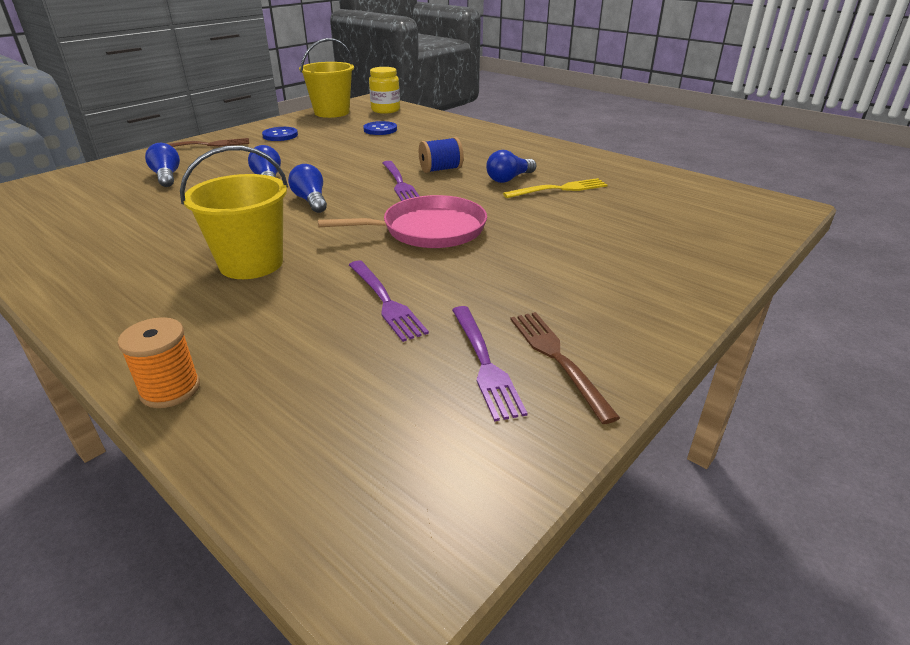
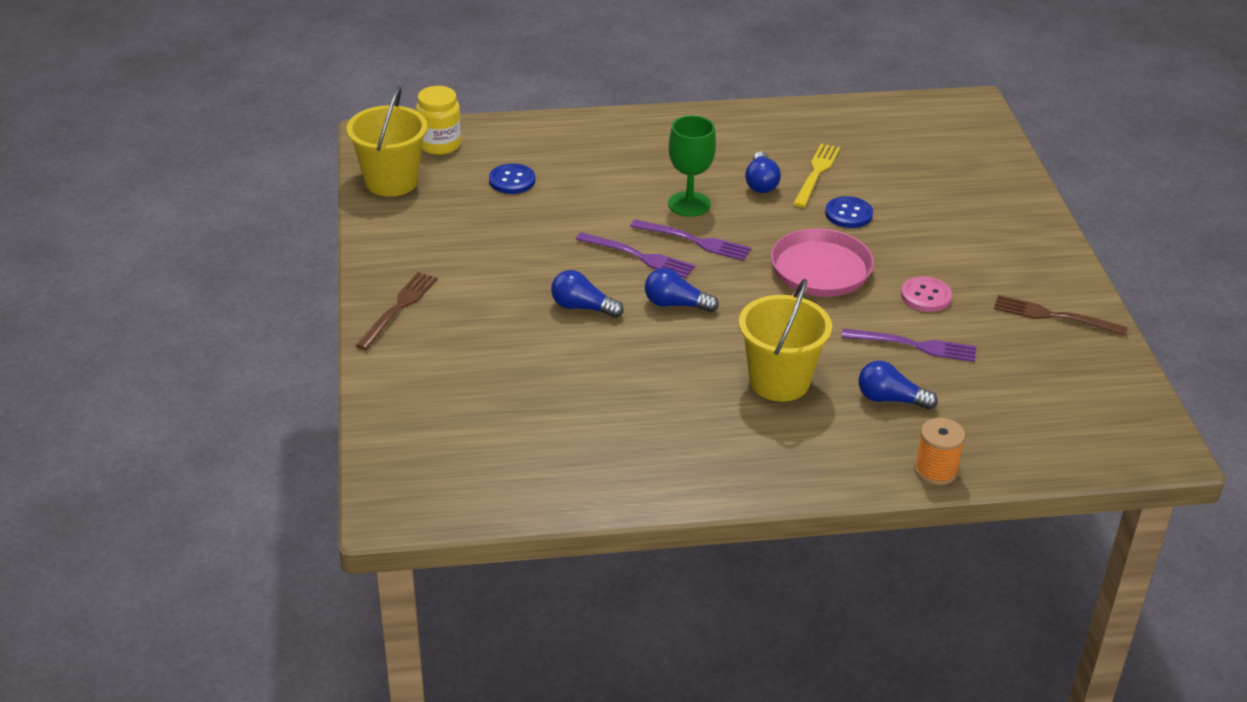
camera: 50 degrees left, 5 degrees up
blue light bulb [145,143,180,187] -> blue light bulb moved to [858,361,938,410]
blue button [262,127,298,141] -> blue button moved to [825,196,873,228]
blue spool [419,137,463,173] -> green goblet [668,116,716,217]
purple fork [452,306,528,421] -> purple fork moved to [576,232,695,278]
none -> pink button [901,276,952,312]

